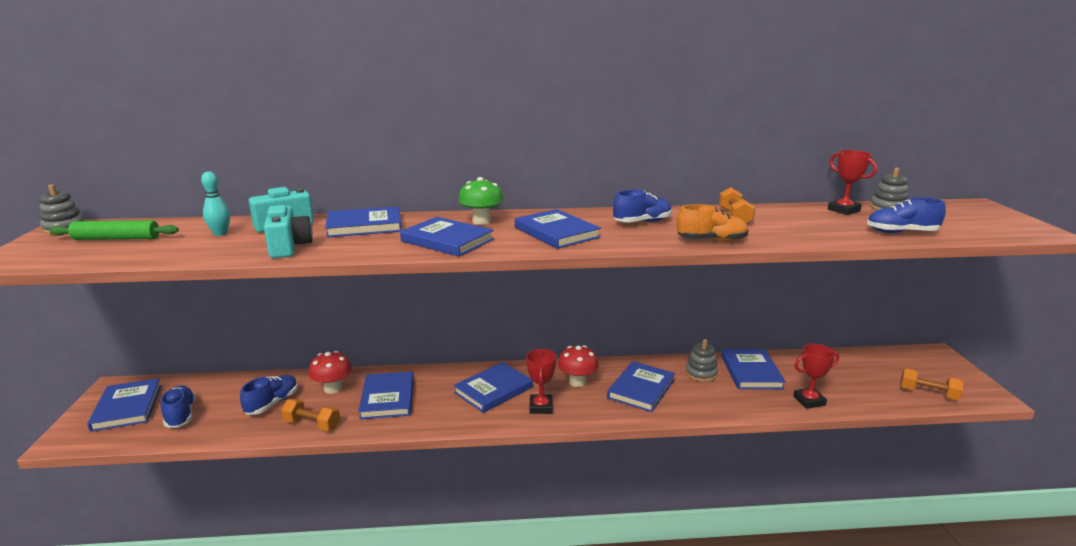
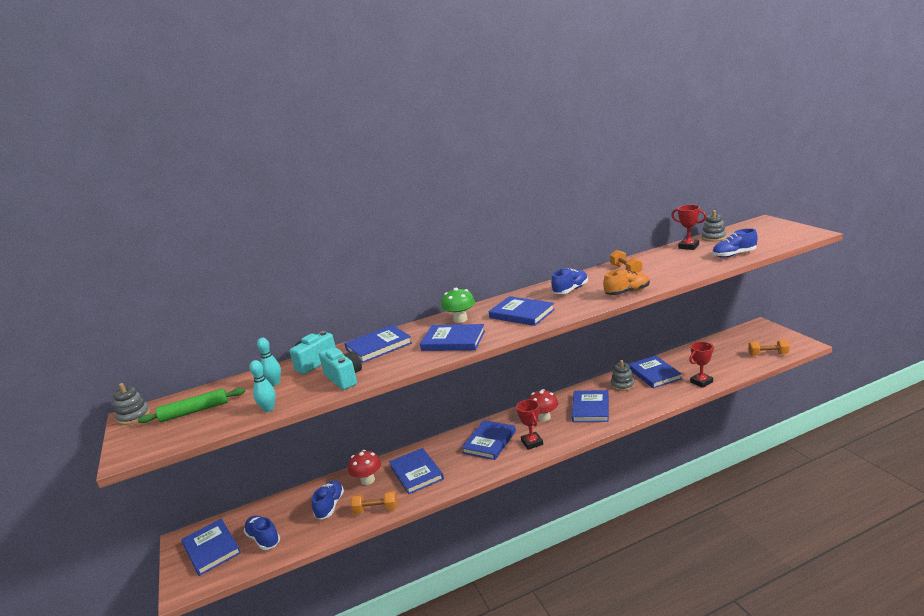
camera: 15 degrees left, 0 degrees up
none -> turquoise bowling pin [249,360,276,412]

